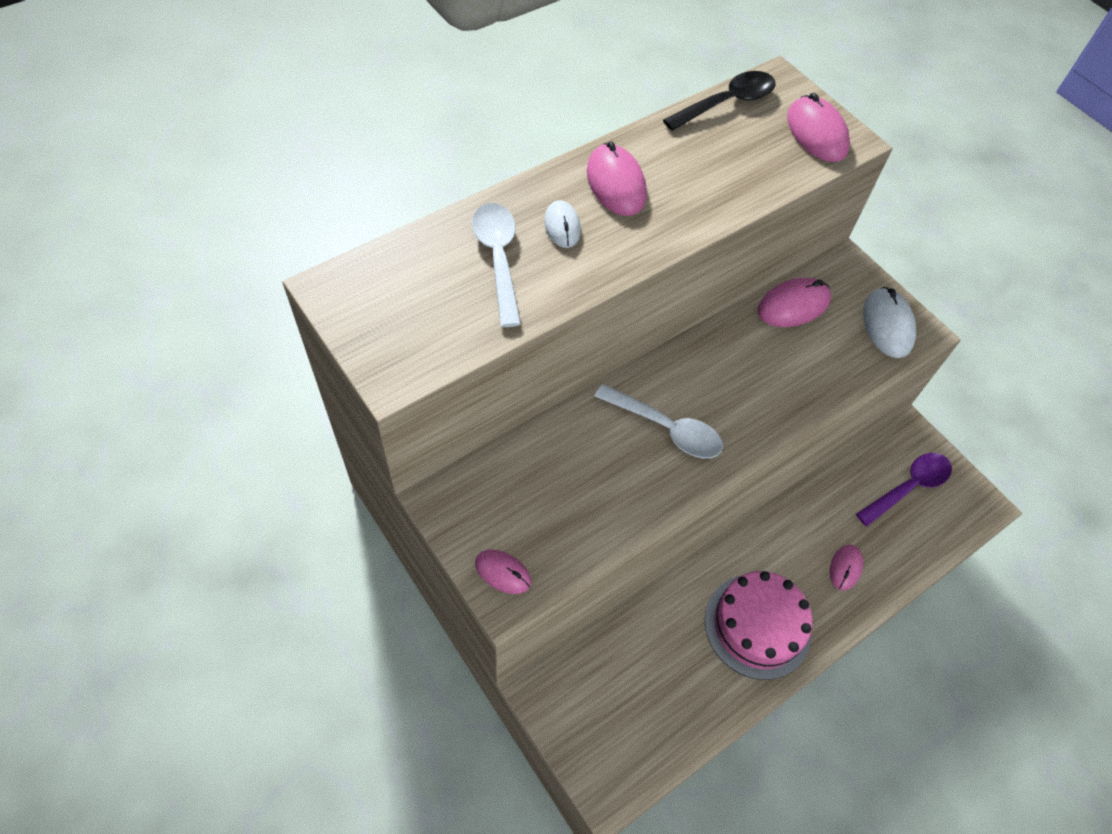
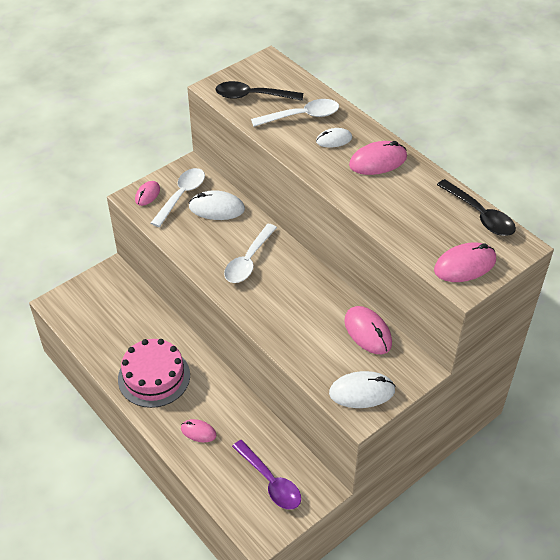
camera: 90 degrees right, 10 degrees down
none -> white spoon [151,168,205,227]
none -> white mouse [189,190,245,220]
none -> black spoon [215,81,303,101]

